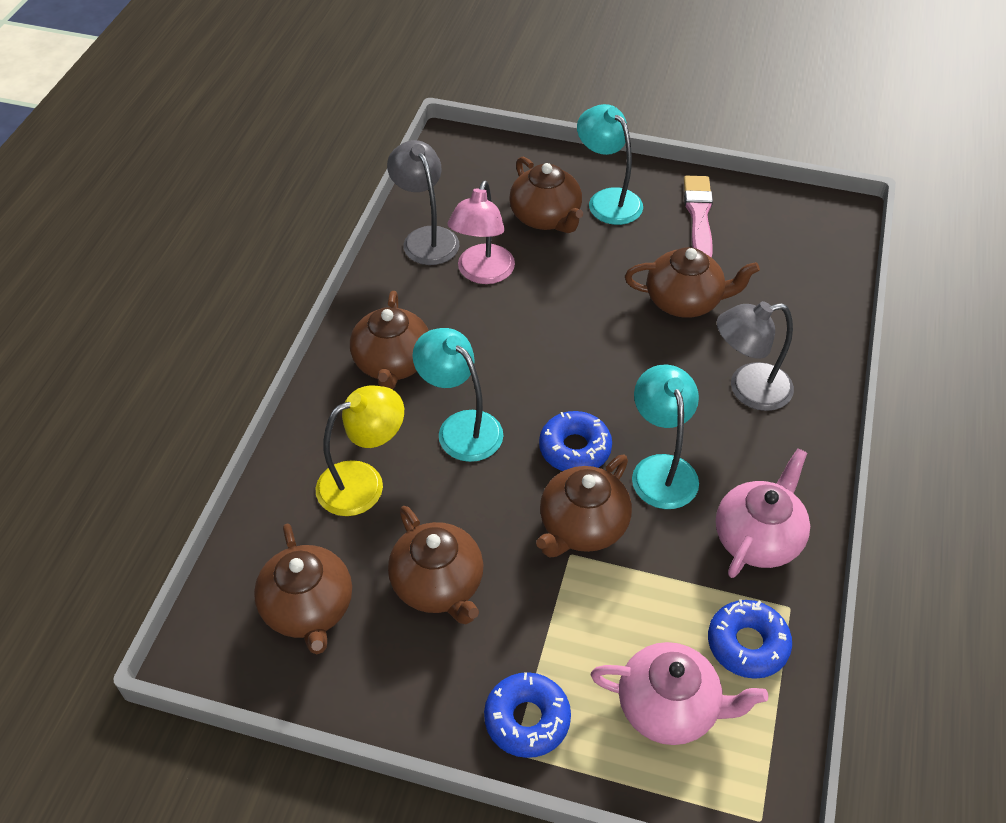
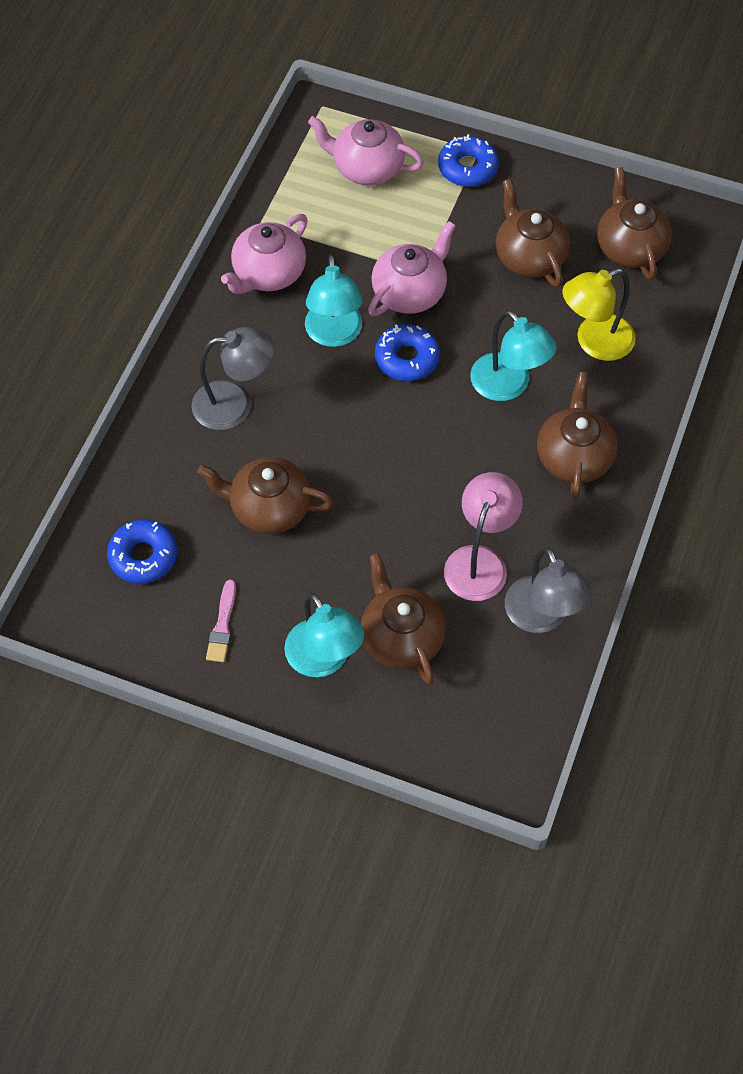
camera: 175 degrees left, 10 degrees up
brown teapot [536,455,632,558] -> pink teapot [368,221,456,316]
pink brush [684,176,713,258] -> pink brush [206,579,236,662], size x0.62
blue donut [708,599,792,679] -> blue donut moved to [107,519,177,584]

